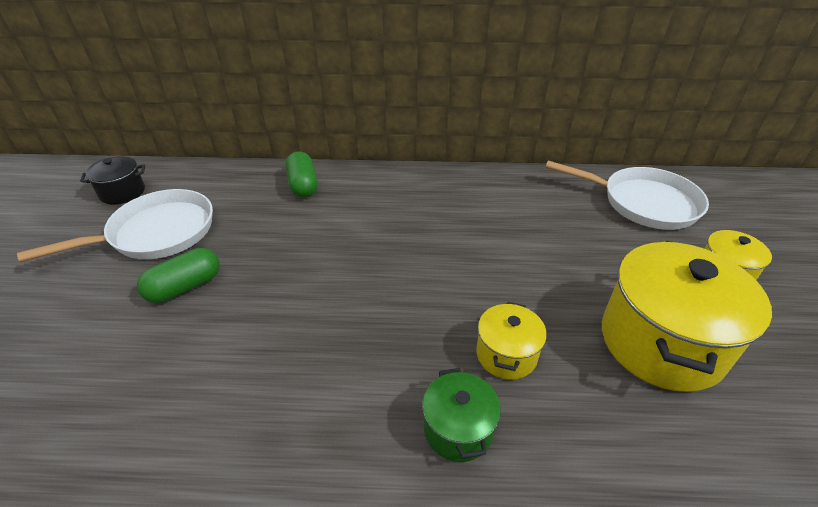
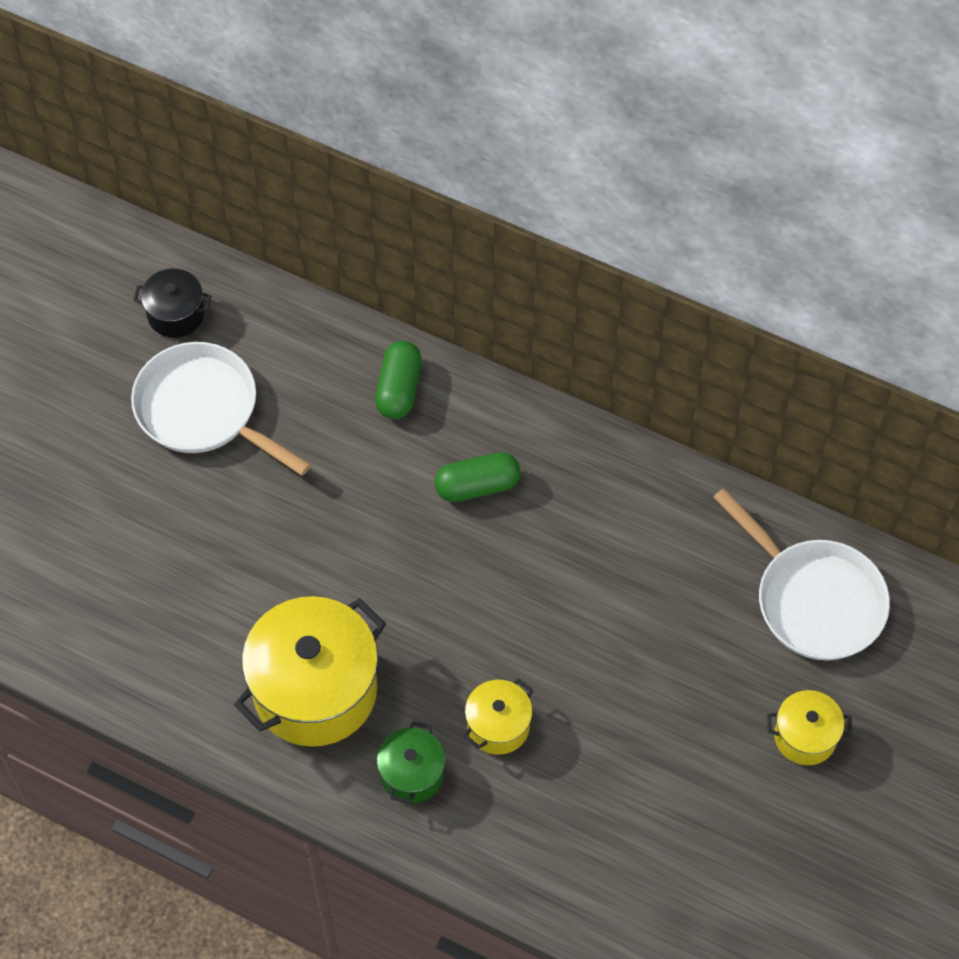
camera: 25 degrees right, 20 degrees up
white pan [17,189,213,262] -> white pan turned 135 degrees counterclockwise [131,342,311,476]
green capsule [137,248,220,303] -> green capsule moved to [435,452,521,502]
yellow pot [602,241,772,392] -> yellow pot moved to [234,596,386,747]

